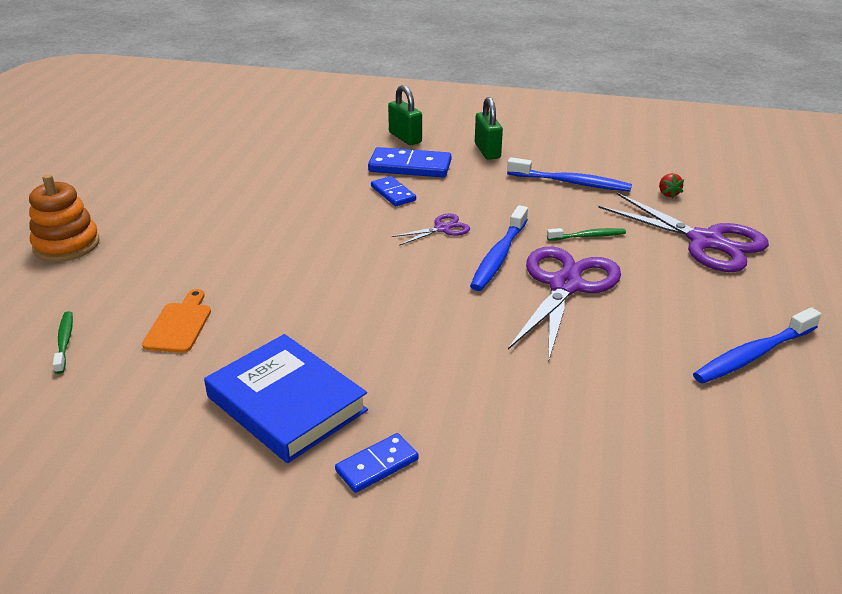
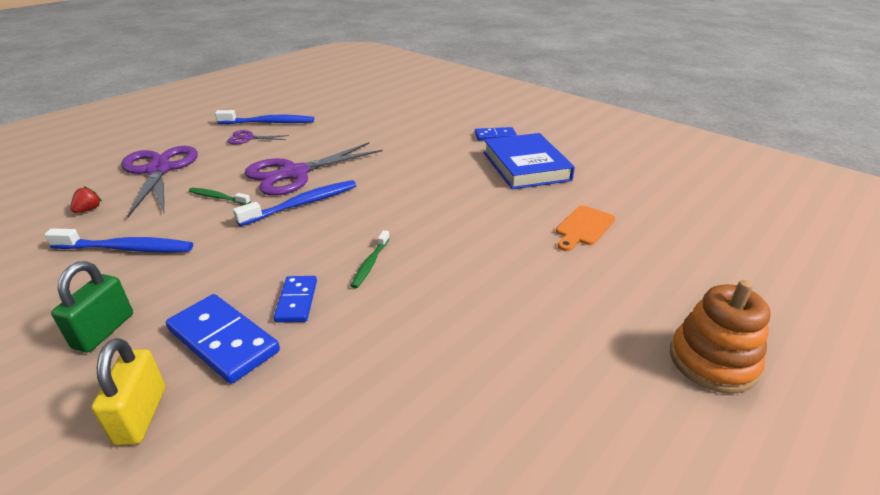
camera: 150 degrees left, 0 degrees up
green toothbrush [53,311,73,374] -> green toothbrush moved to [351,230,390,288]
green padlock [388,85,422,145] -> yellow padlock [91,338,165,446]
purple scissors [392,214,470,246] -> purple scissors moved to [227,130,289,144]
blue toothbrush [507,157,632,192] -> blue toothbrush turned 135 degrees clockwise [44,228,193,252]

